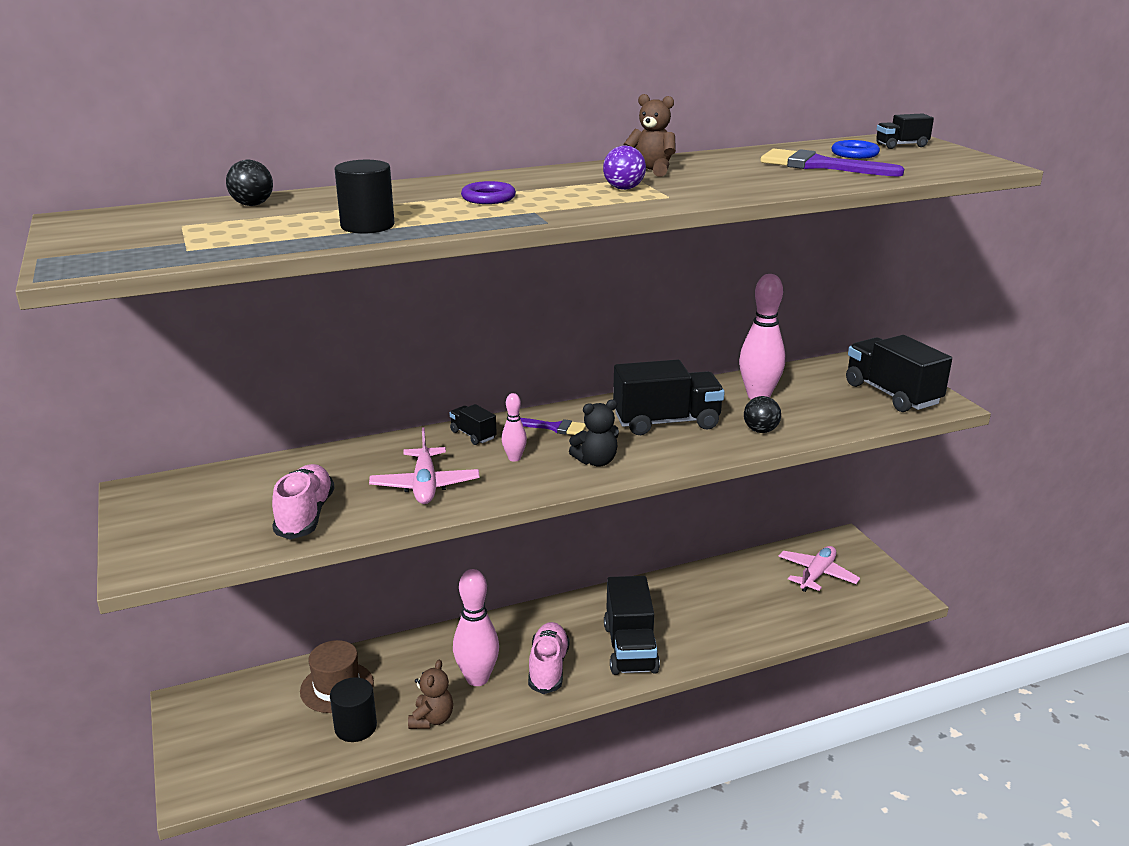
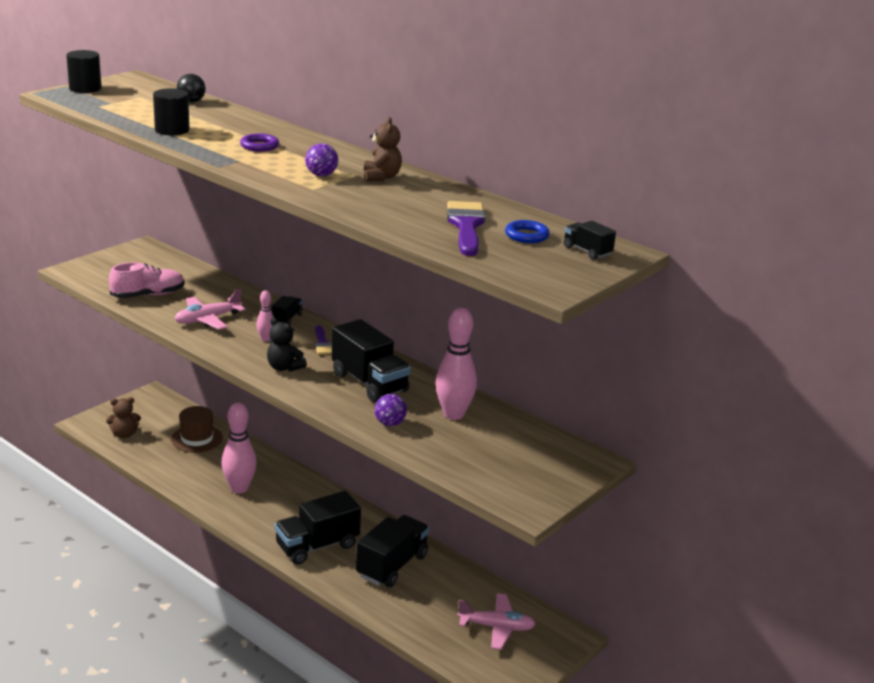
camera: 60 degrees right, 0 degrees up
black cylinder [330,677,377,742] -> black cylinder moved to [66,50,102,93]
brown teddy bear [408,660,453,729] -> brown teddy bear moved to [106,397,141,438]
pink shoe [528,622,570,694] -> none
black ball [744,396,781,433] -> purple ball [375,394,407,426]
black truck [846,335,952,412] -> black truck moved to [356,515,429,587]

